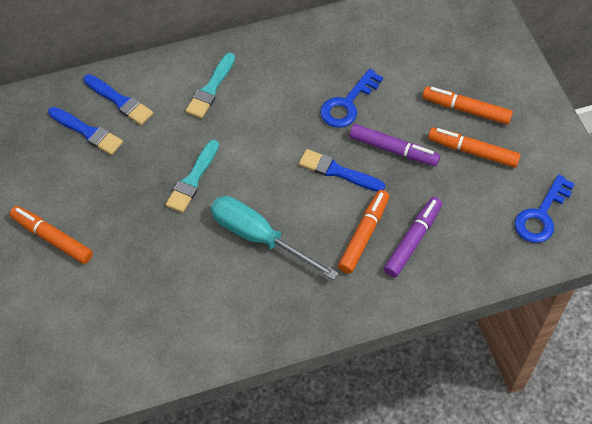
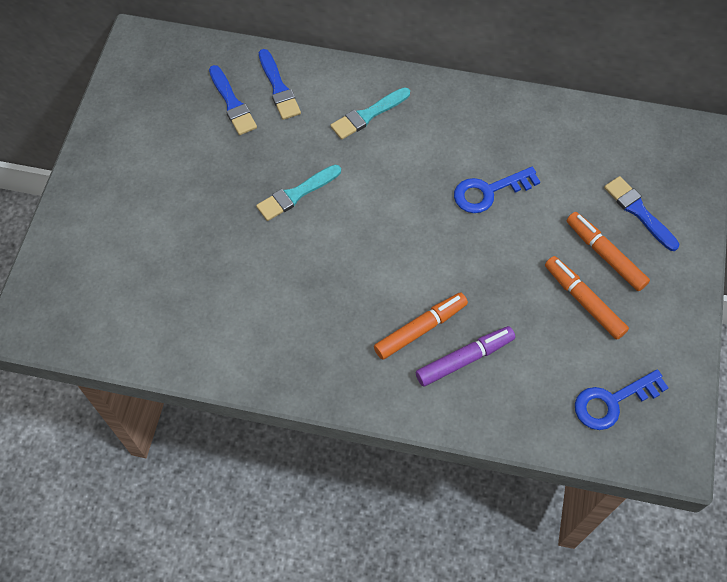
camera: 30 degrees right, 5 degrees up
orange marker [10,206,93,264] -> none
turquoise screwdriver [211,196,338,280] -> none
blue brush [299,149,385,191] -> blue brush moved to [604,176,679,251]
purple marker [350,124,440,166] -> none

